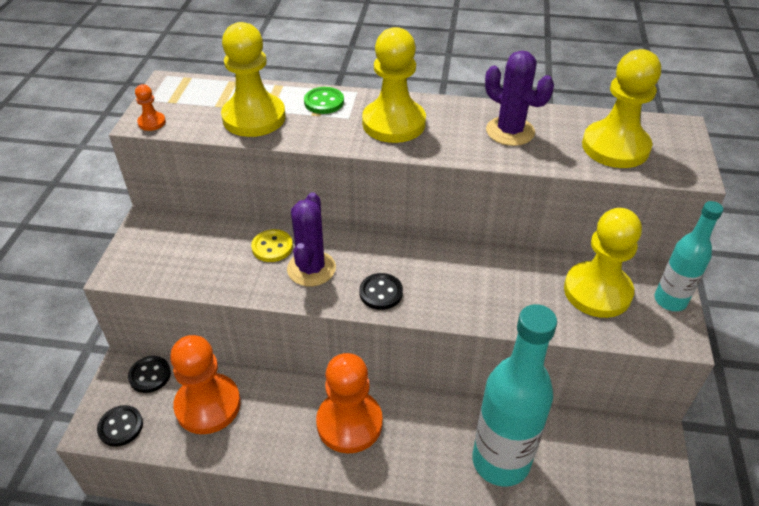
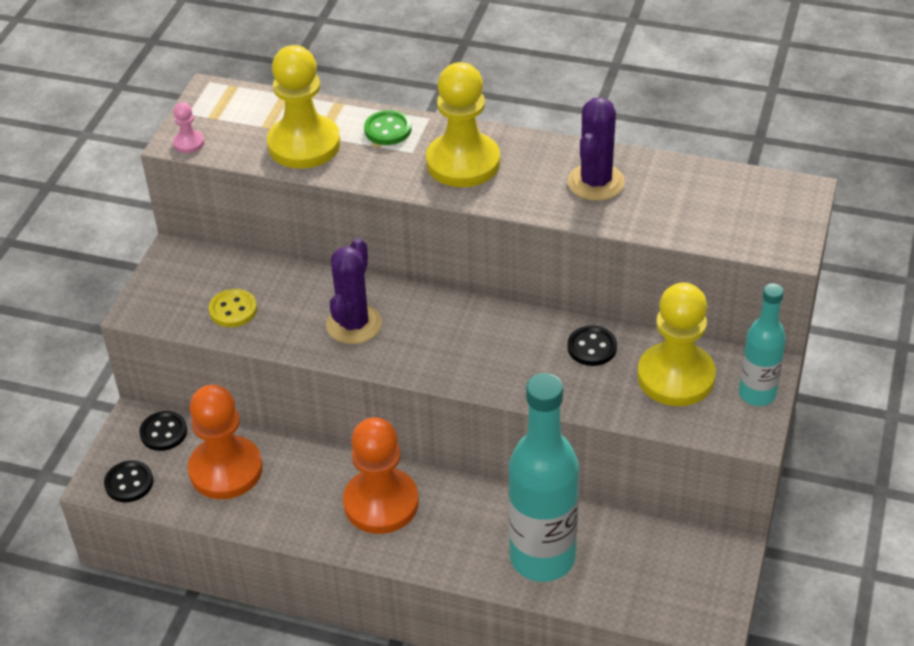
camera: 10 degrees right, 0 degrees up
orange pawn [135,84,166,131] -> pink pawn [173,102,204,153]
yellow button [251,229,293,262] -> yellow button moved to [209,289,257,327]
black button [359,273,403,310] -> black button moved to [567,325,617,366]
purple cactus [485,51,554,146] -> purple cactus turned 60 degrees clockwise [567,97,625,201]
yellow pawn [582,49,661,168] -> none

